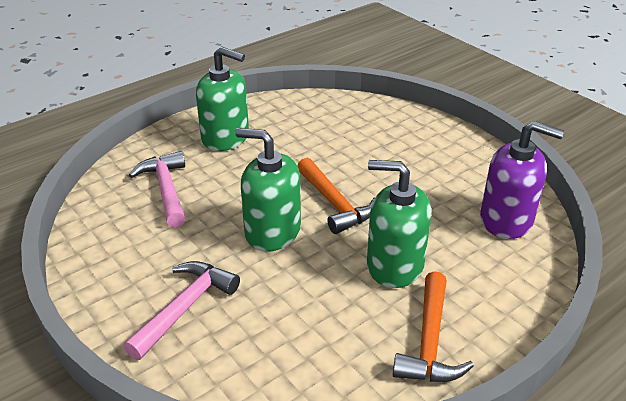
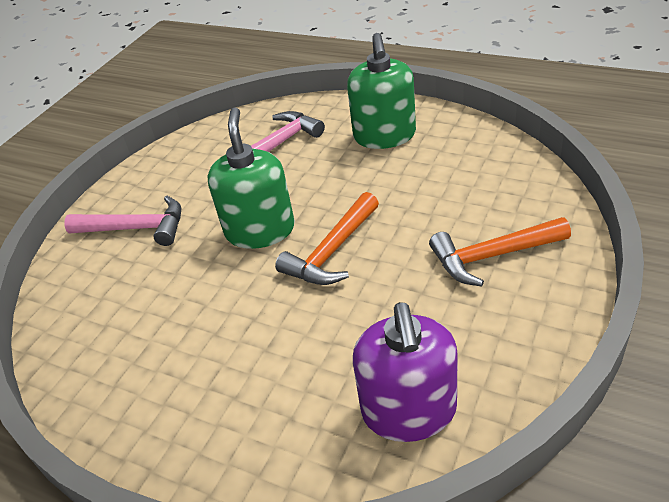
camera: 70 degrees right, 5 degrees up
green soap dispenser [367,160,431,288] -> none
orange hammer [393,272,474,382] -> orange hammer moved to [429,217,571,286]

